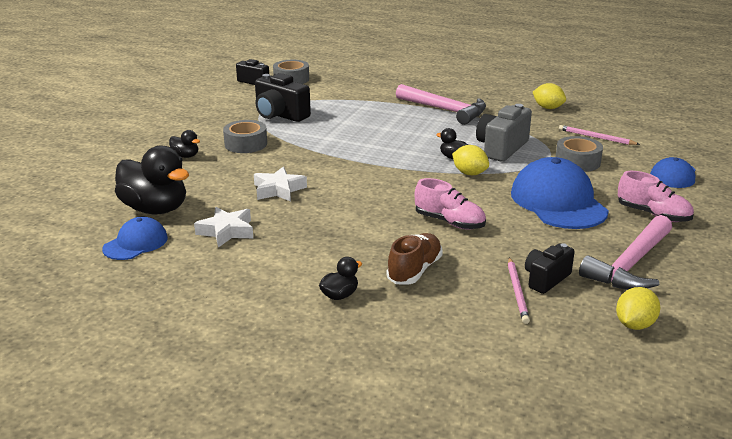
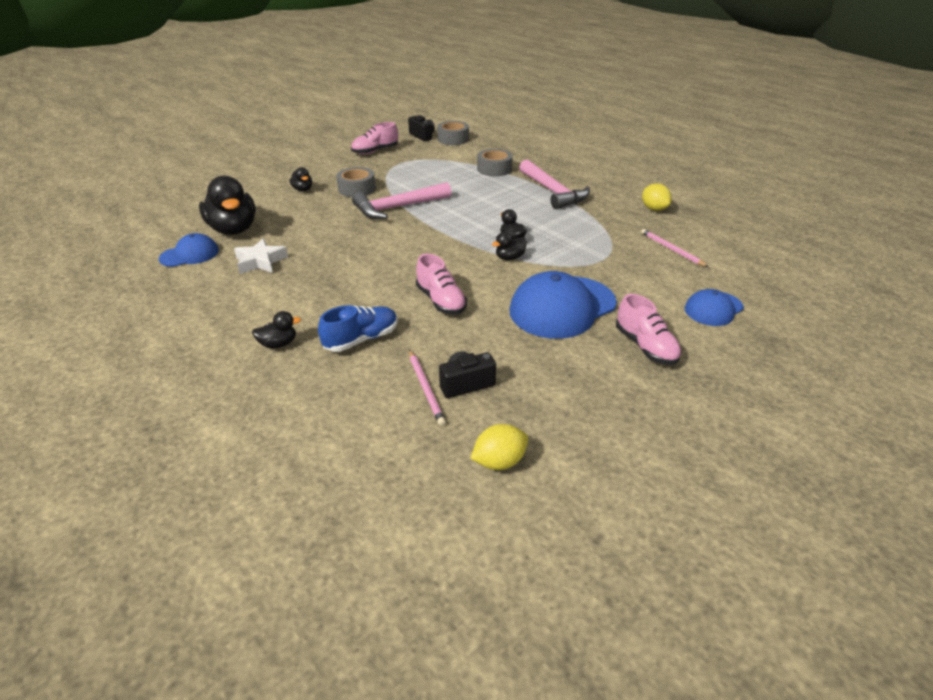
camera: 25 degrees right, 10 degrees up
white star [254,167,307,202] -> none
black camera [255,73,311,122] -> none
brown shoe [386,233,443,285] -> blue shoe [318,305,398,352]
yellow lemon [452,145,489,175] -> black duck [492,232,527,260]
grey camera [476,104,532,162] -> none
pink pencil [508,257,530,324] -> pink pencil turned 45 degrees counterclockwise [409,350,446,426]
blue cap [511,157,609,229] -> blue cap turned 135 degrees counterclockwise [509,271,617,339]
grey tape [556,136,603,172] -> grey tape moved to [477,149,513,177]
pink hammer [579,215,672,290] -> pink hammer moved to [352,182,451,219]
none -> pink shoe [351,122,398,155]

